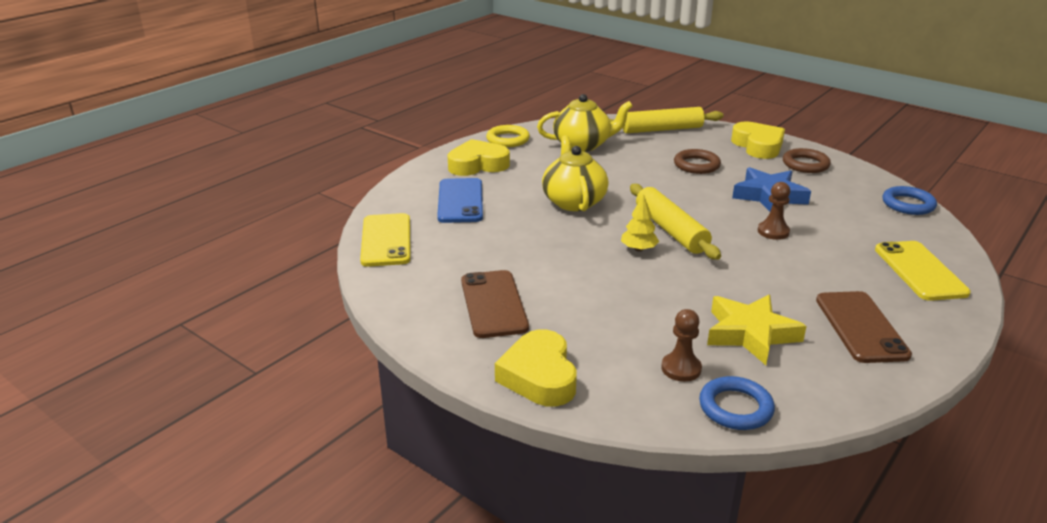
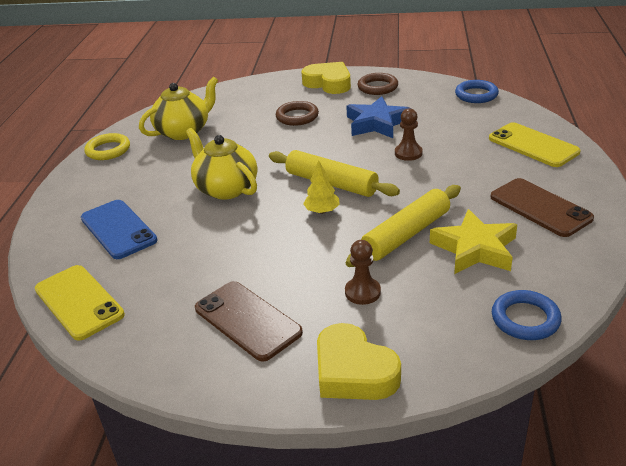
camera: 30 degrees left, 5 degrees up
yellow heart [448,139,510,176] -> none
yellow rolling pin [609,107,724,133] -> yellow rolling pin moved to [345,185,461,267]
brown pawn [661,309,702,382] -> brown pawn moved to [345,240,381,305]

